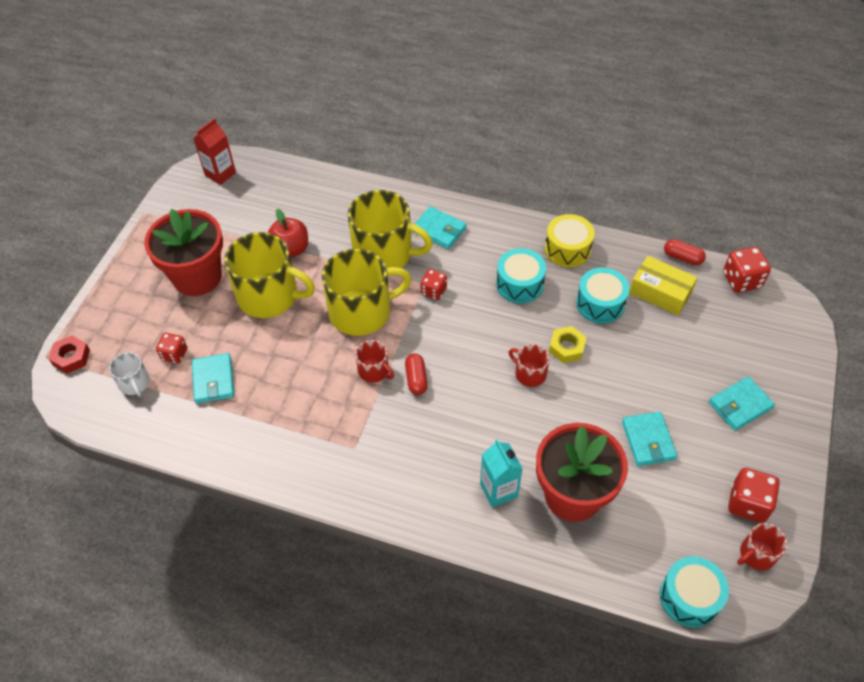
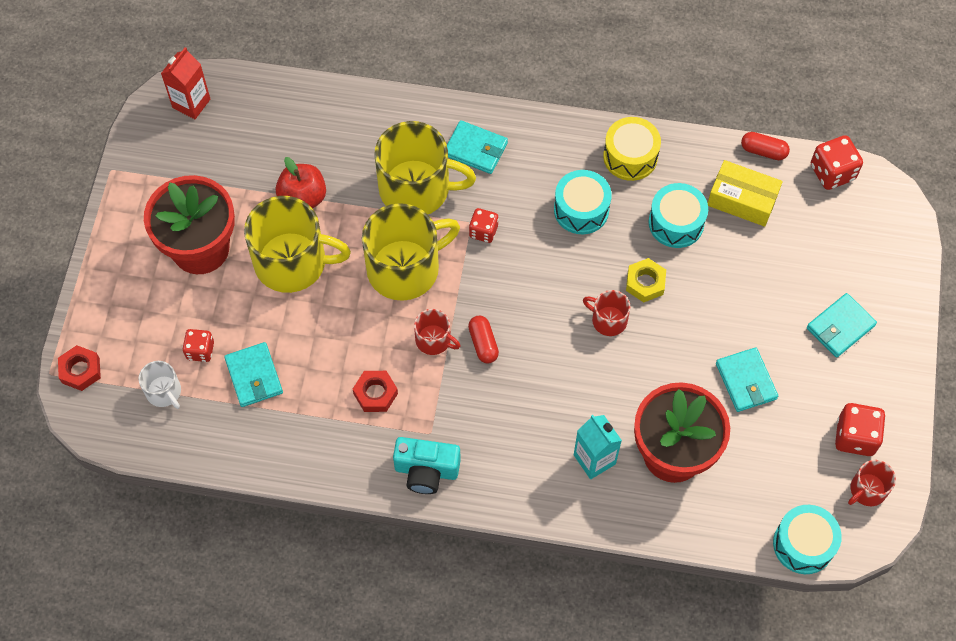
camera: 10 degrees left, 10 degrees up
none -> red nut [353,371,398,412]
none -> turquoise camera [393,437,461,494]

